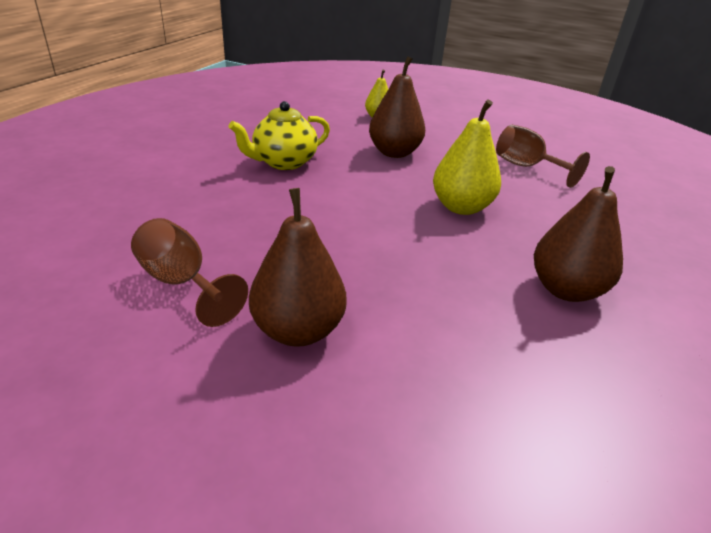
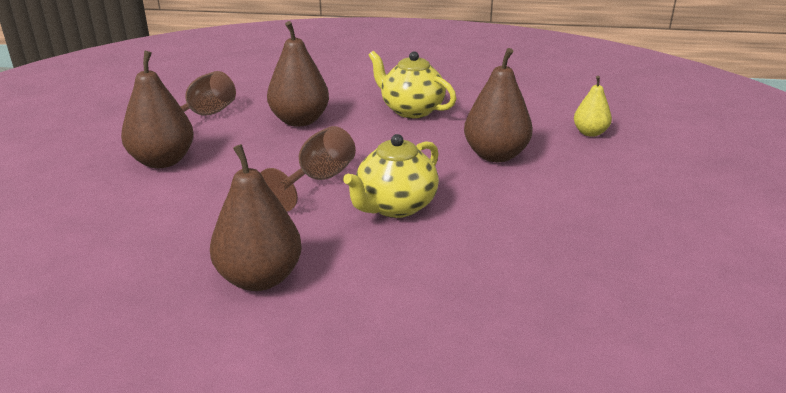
camera: 75 degrees right, 5 degrees down
yellow pear [433,99,501,215] -> yellow teapot [343,134,439,218]
brown goblet [496,125,590,188] -> brown goblet moved to [261,126,356,212]
none -> brown pear [267,21,329,127]

